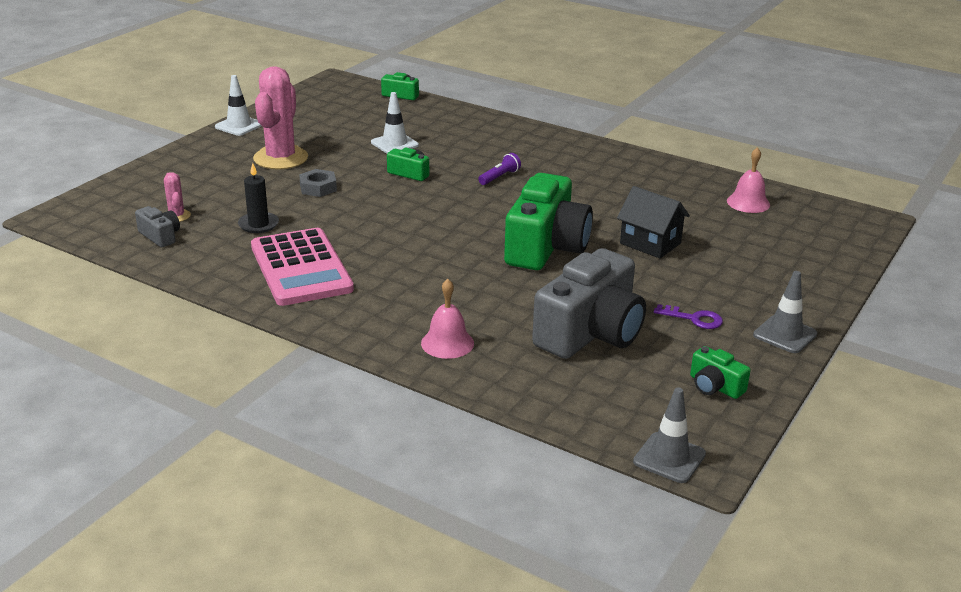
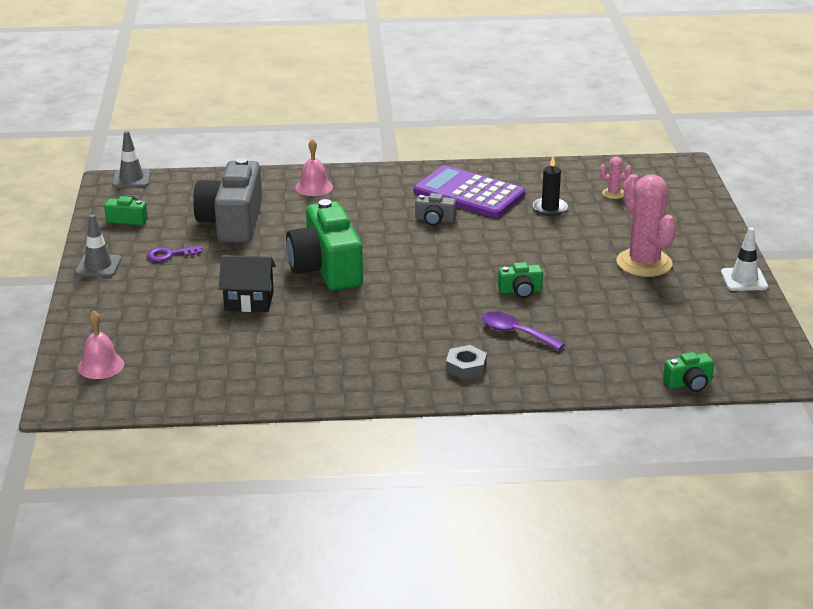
camera: 145 degrees right, 0 degrees up
grey camera [135,206,180,247] -> grey camera moved to [415,193,456,226]
pink calculator [251,228,354,306] -> purple calculator [414,165,525,218]
grey nut [299,169,337,197] -> grey nut moved to [446,345,487,380]
white traffic cone [371,92,419,153] -> none
purple flashlight [478,153,521,185] -> none
pink bell [727,147,770,213] -> pink bell moved to [78,311,124,379]
none -> purple spoon [482,312,564,350]

